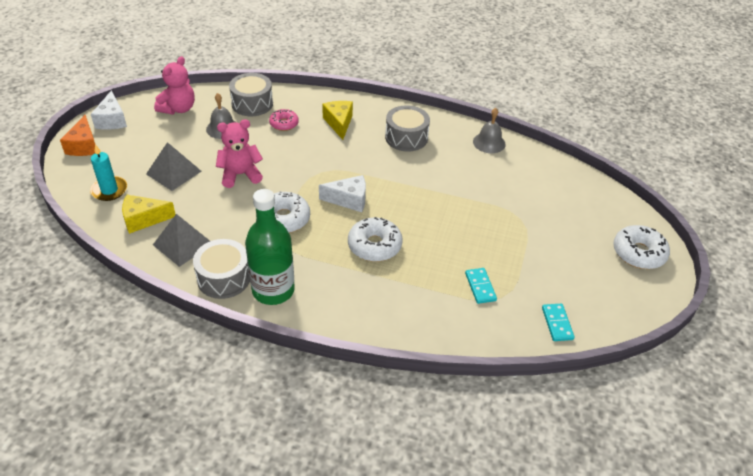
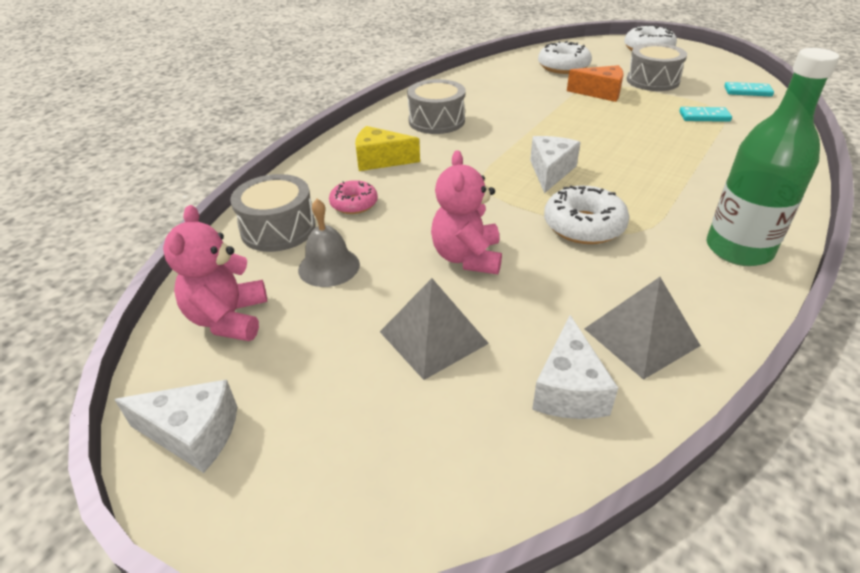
camera: 70 degrees left, 5 degrees down
orange cheese [60,115,95,156] -> orange cheese moved to [567,65,624,102]
turquoise candle [90,144,127,201] -> none
yellow cheese [122,195,176,234] -> white cheese [532,315,618,419]
pink teddy bear [154,56,195,115] -> pink teddy bear turned 135 degrees counterclockwise [163,205,267,341]
grey drum [193,239,250,299] -> grey drum moved to [627,43,687,91]
white donut [348,217,403,262] -> white donut moved to [538,41,592,74]
grey bell [473,108,506,153] -> none

